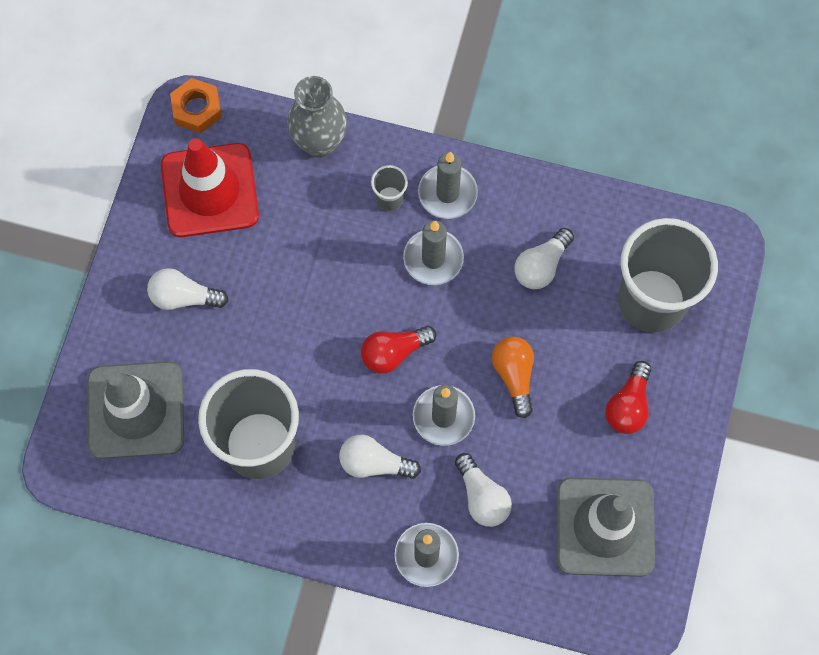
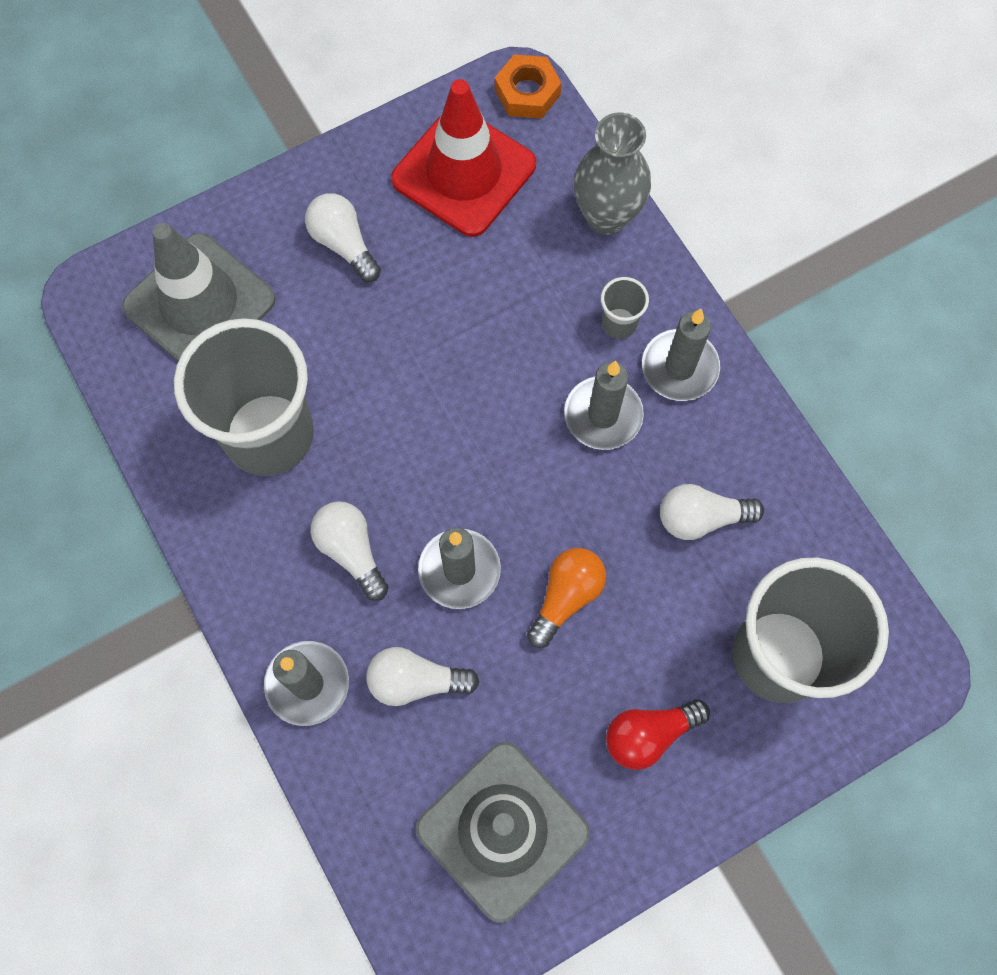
camera: 45 degrees right, 0 degrees up
red light bulb [361,326,436,374] -> none
white light bulb [455,453,512,527] -> white light bulb turned 75 degrees clockwise [367,647,479,706]

